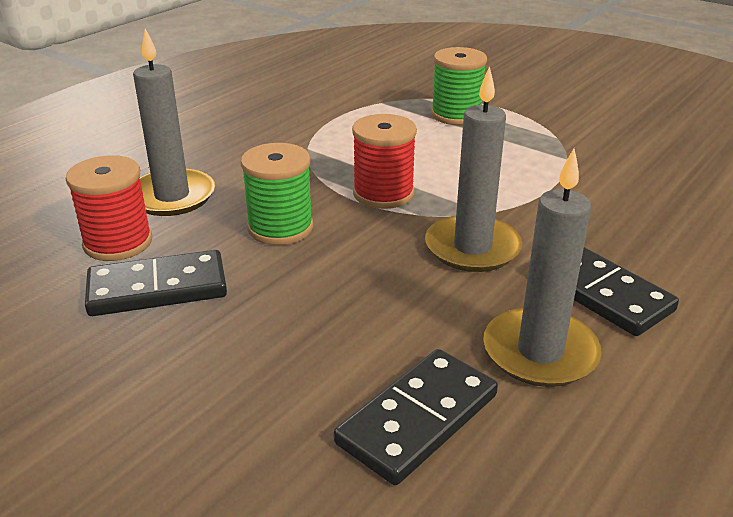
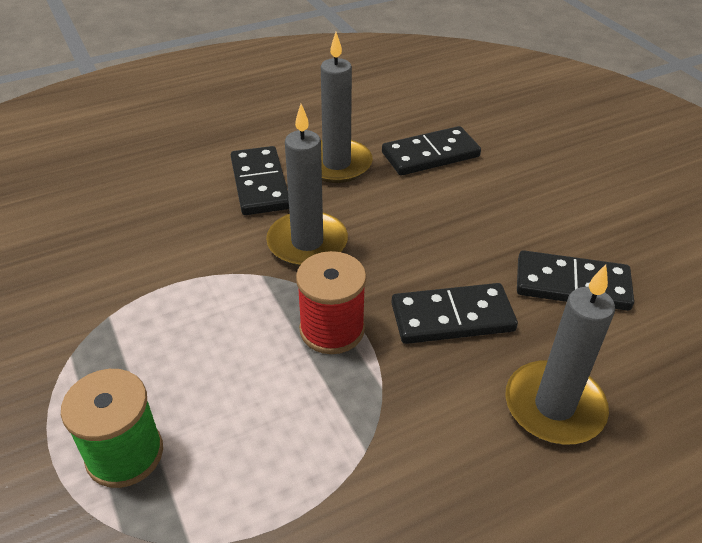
camera: 155 degrees left, 10 degrees up
red spool [66,155,152,261] -> none
green spool [241,143,313,245] -> black domino [392,283,518,344]

